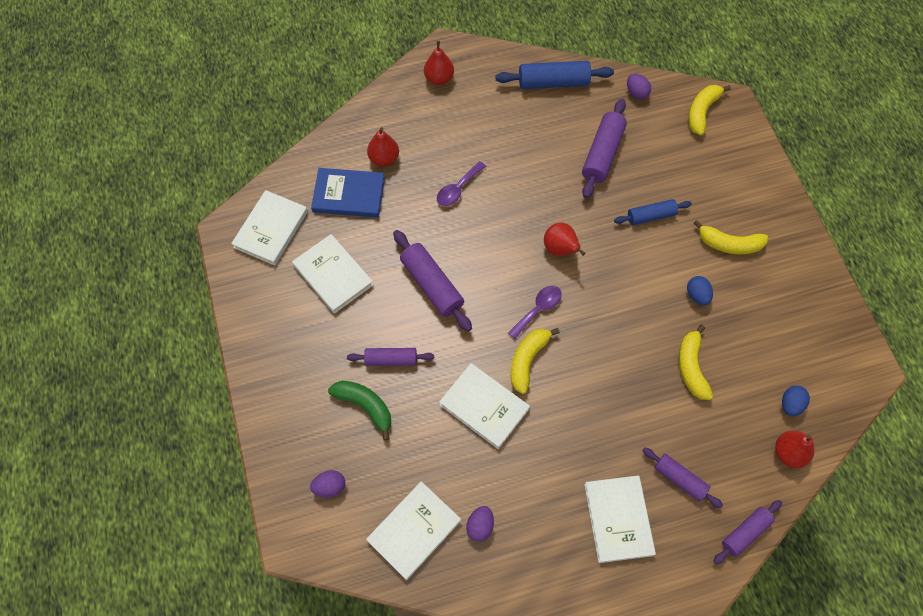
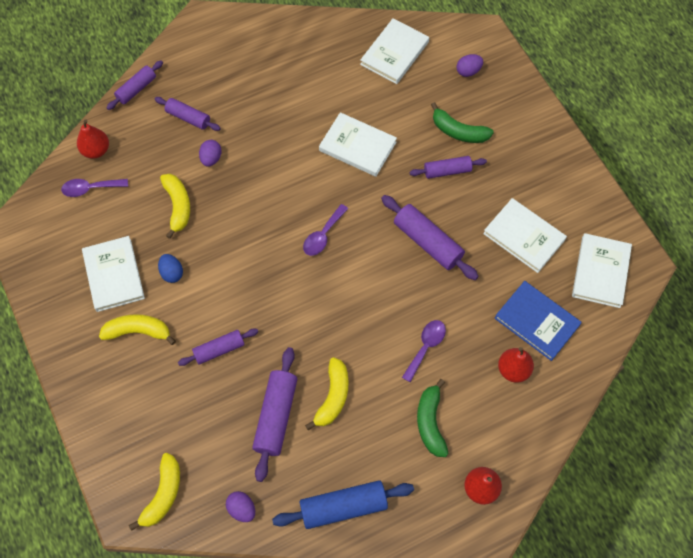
camera: 170 degrees right, 0 degrees up
blue book [311,168,385,218] -> blue book turned 45 degrees clockwise [494,281,582,361]
purple egg [466,506,494,542] -> purple egg moved to [199,140,221,167]
yellow banana [511,328,560,394] -> yellow banana moved to [305,357,348,430]
red pear [544,223,585,256] -> none
white book [584,475,656,563] -> white book moved to [82,236,145,312]
blue rolling pin [614,199,692,225] -> purple rolling pin [178,329,258,366]
blue egg [782,385,810,416] -> purple spoon [61,179,128,197]
none -> green banana [417,379,449,457]

